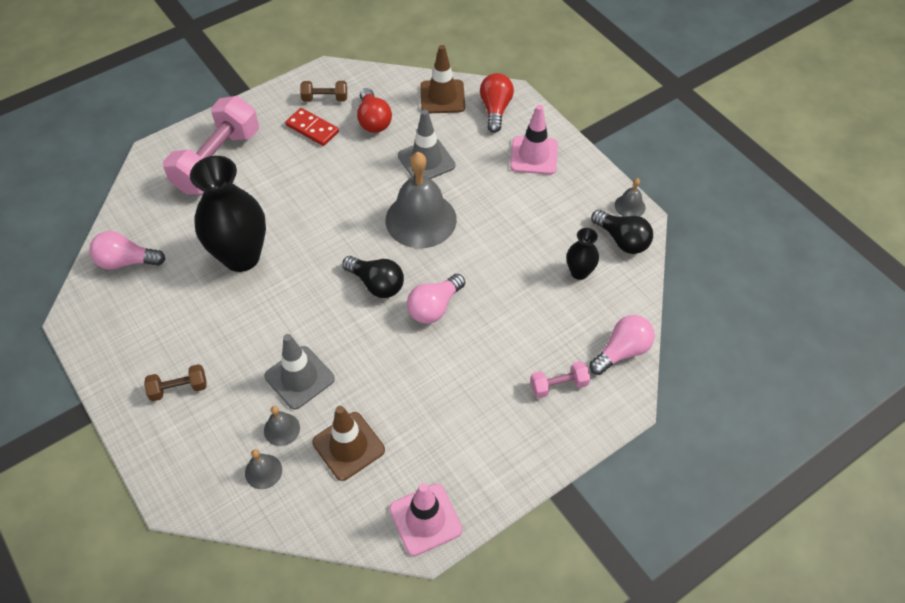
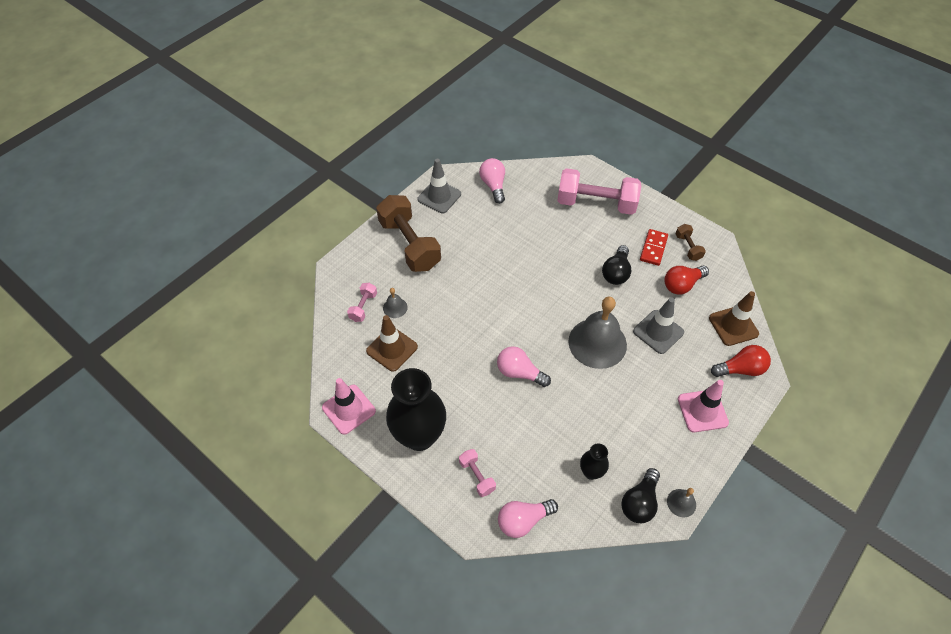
camera: 75 degrees right, 0 degrees up
brown dumbbell [144,364,207,401] -> brown dumbbell [376,195,441,272], size x2.19
black vase [190,156,266,272] -> black vase moved to [386,368,446,451]
grey bell [245,449,282,489] -> pink dumbbell [347,283,377,322]
grey traffic cone [264,334,335,410] -> grey traffic cone moved to [418,159,461,213]
black light bulb [342,256,404,298] -> black light bulb moved to [602,245,631,285]
pink light bulb [589,315,655,375] -> pink light bulb turned 120 degrees clockwise [498,499,558,538]

